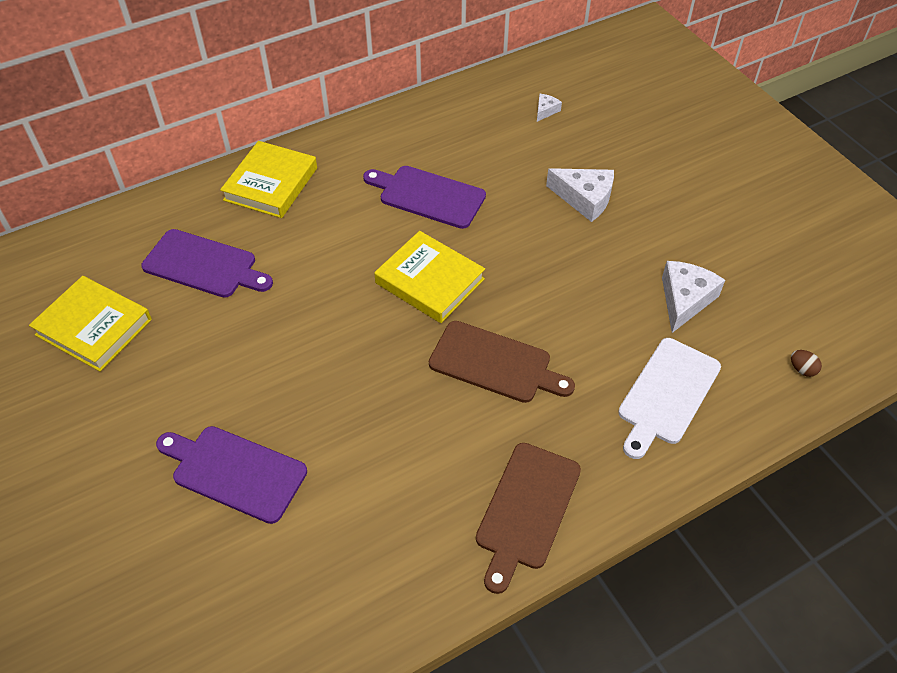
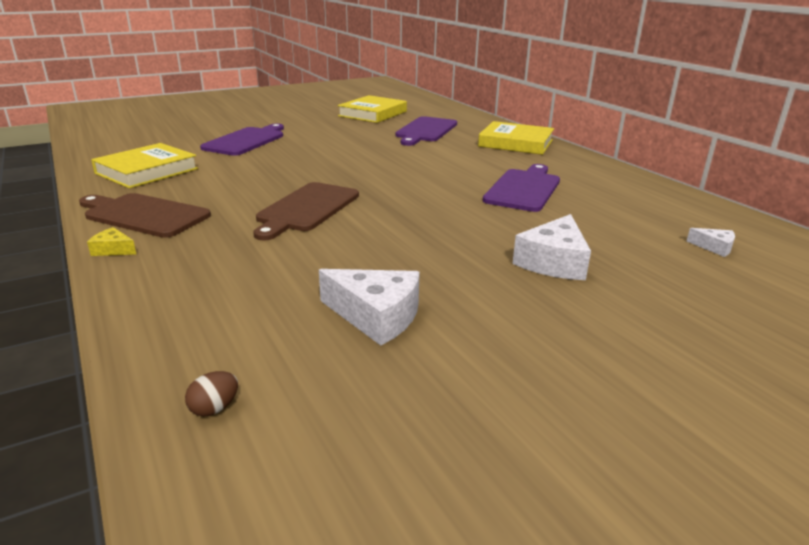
camera: 90 degrees right, 25 degrees down
yellow book [374,231,485,323] -> yellow book moved to [91,143,198,188]
white cutting board [618,338,721,459] -> none
none -> yellow cheese [87,227,136,256]

